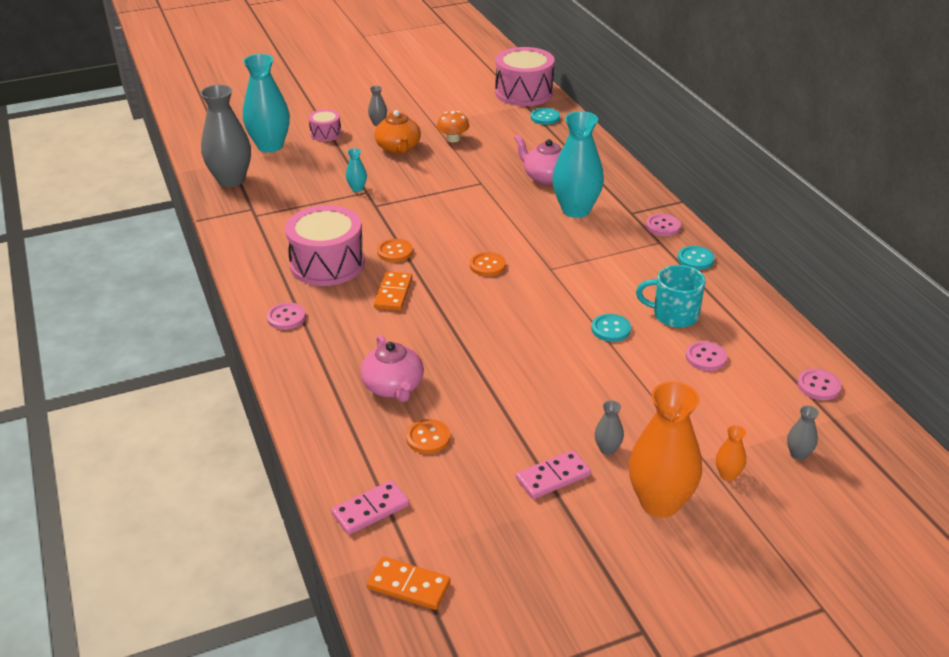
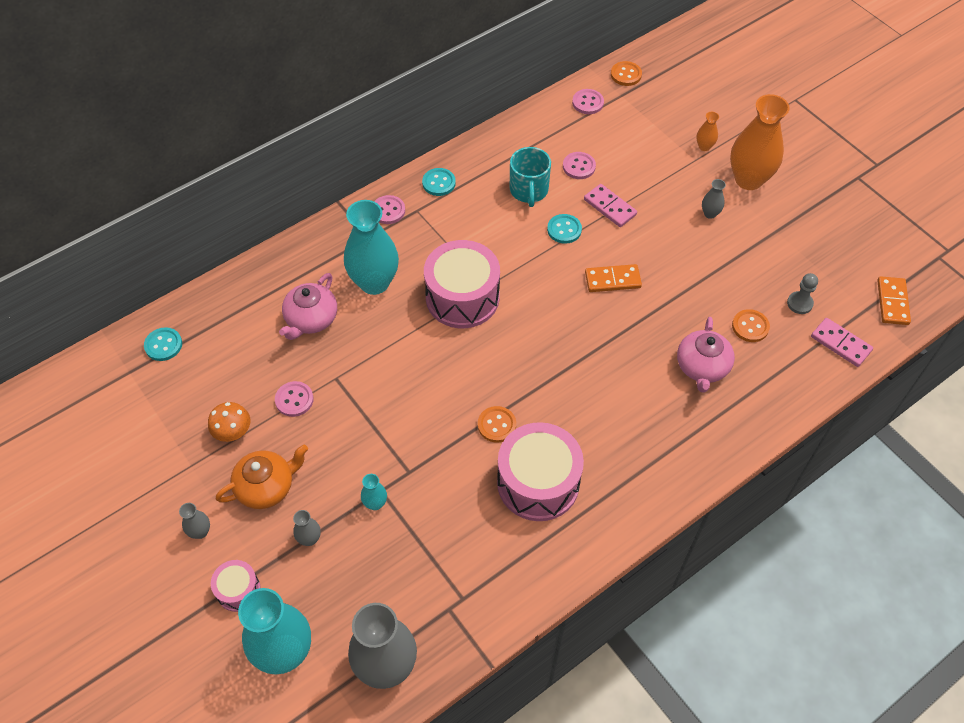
camera: 105 degrees left, 20 degrees up
pink button [267,302,306,330] -> pink button moved to [275,381,314,417]
pink teapot [361,334,424,402] -> pink teapot turned 135 degrees clockwise [677,317,735,393]
orange domino [374,271,412,311] -> orange domino moved to [585,264,642,292]
orange button [470,252,506,276] -> orange button moved to [611,61,642,86]
pink drum [495,47,555,106] -> pink drum moved to [424,240,500,328]
pink domino [516,450,591,499] -> pink domino moved to [584,184,637,227]
grey vase [787,405,819,460] -> grey vase moved to [293,510,321,546]
none -> grey pawn [787,273,818,314]

